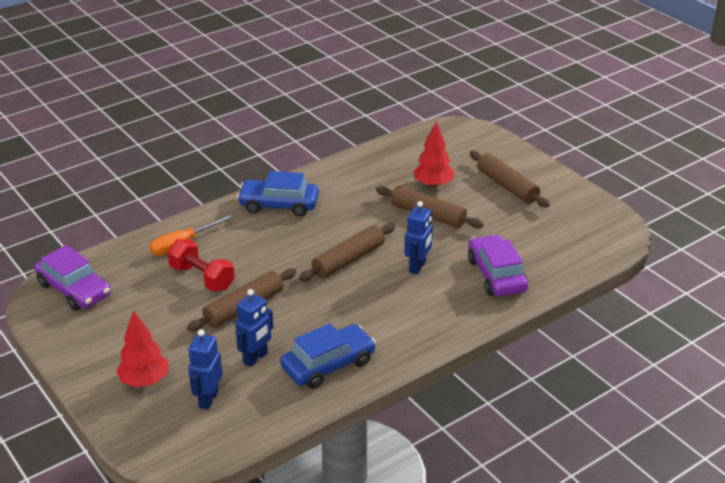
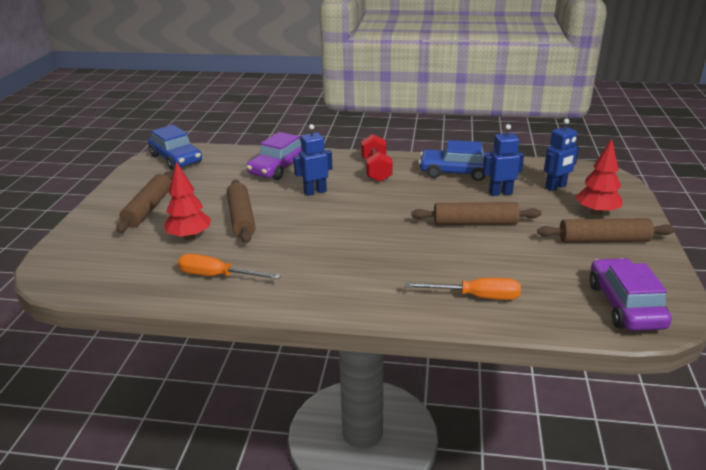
camera: 135 degrees left, 5 degrees down
red dumbbell [167,239,235,291] -> red dumbbell moved to [361,134,393,182]
blue car [237,171,319,216] -> blue car moved to [148,125,202,170]
brown rolling pin [299,223,395,281] -> brown rolling pin moved to [537,218,675,243]
none -> orange screwdriver [178,254,281,279]

